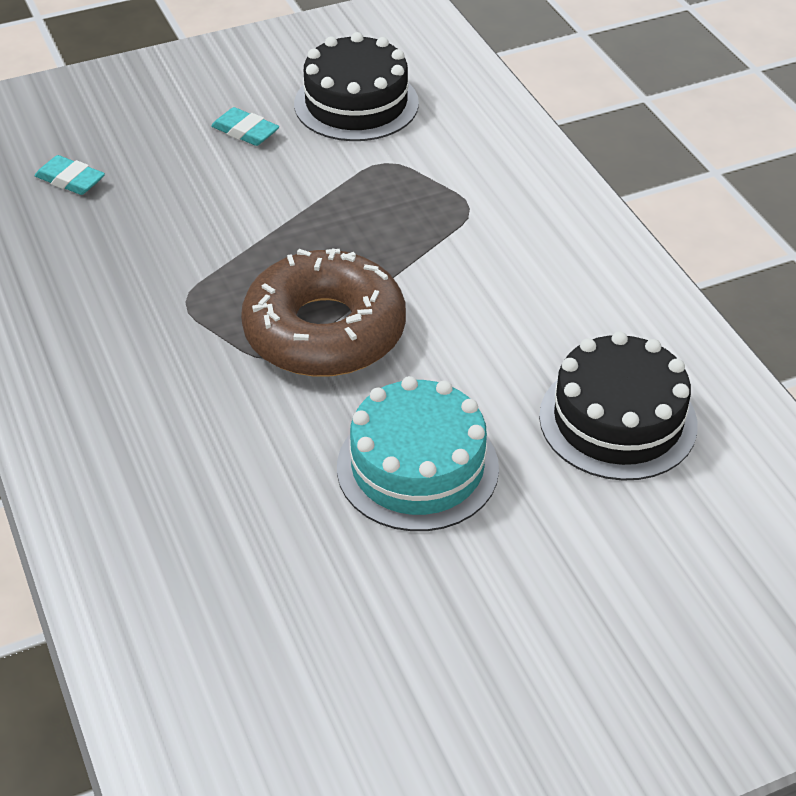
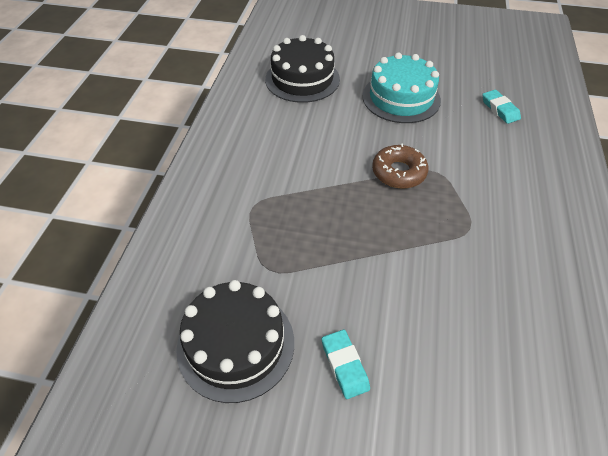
camera: 145 degrees left, 5 degrees up
turquoise eraser [35,155,105,195] -> turquoise eraser moved to [482,90,521,124]
brown donut [241,248,406,377] -> brown donut [372,144,428,189], size x0.56

